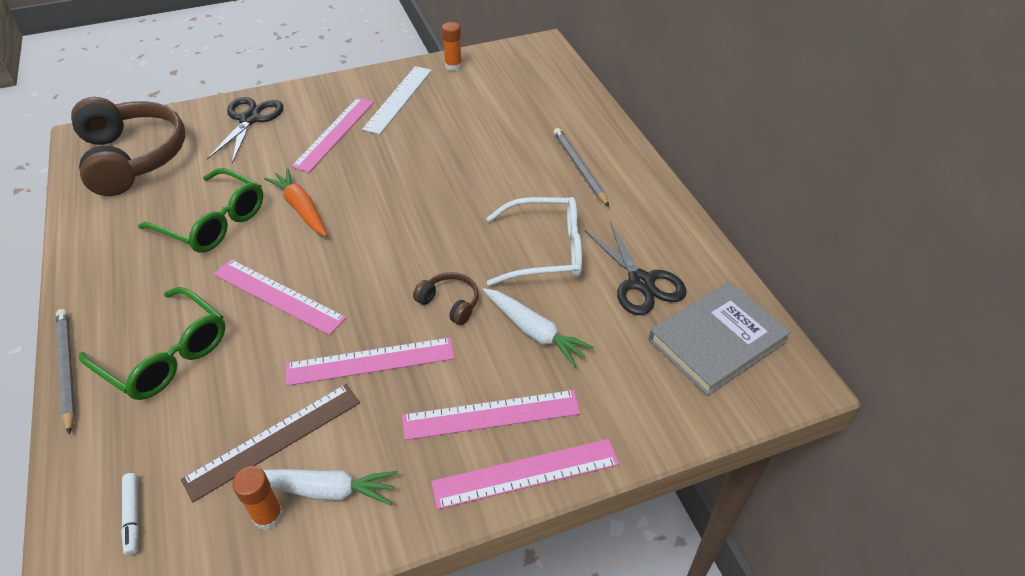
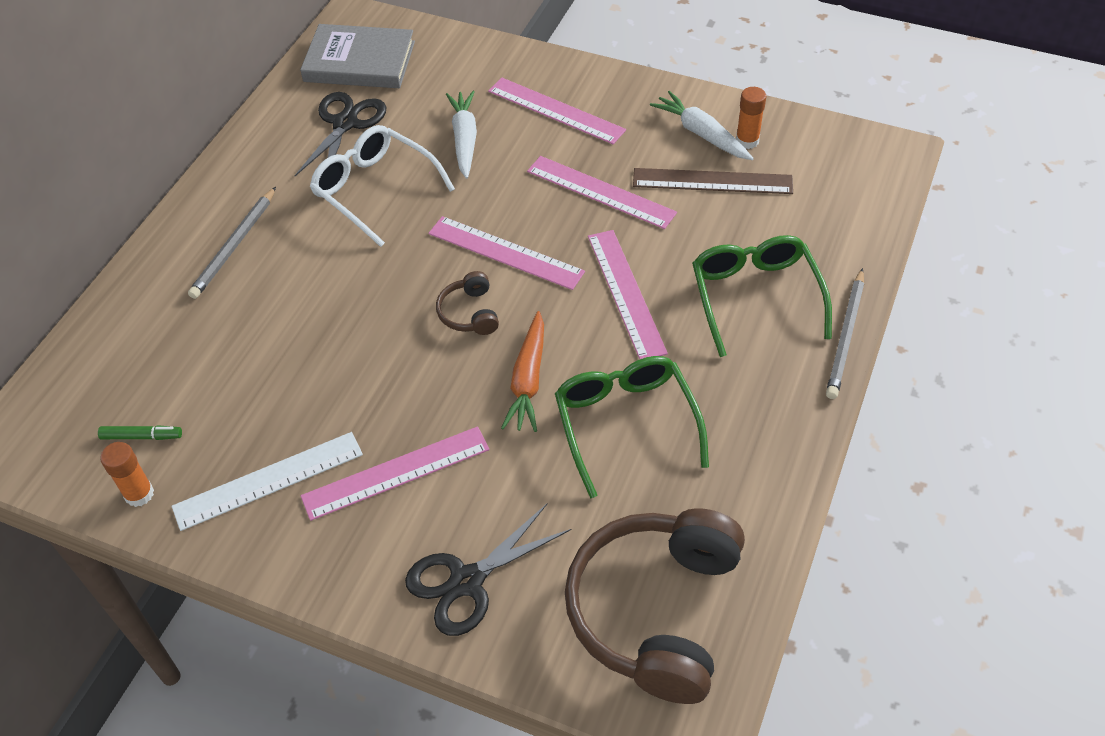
camera: 135 degrees left, 5 degrees up
white marker [121,473,139,556] -> none
brown headphones [413,272,479,325] -> brown headphones moved to [436,271,499,335]
pink ruler [431,439,619,510] -> pink ruler moved to [429,216,585,290]
none -> green marker [98,425,182,440]

